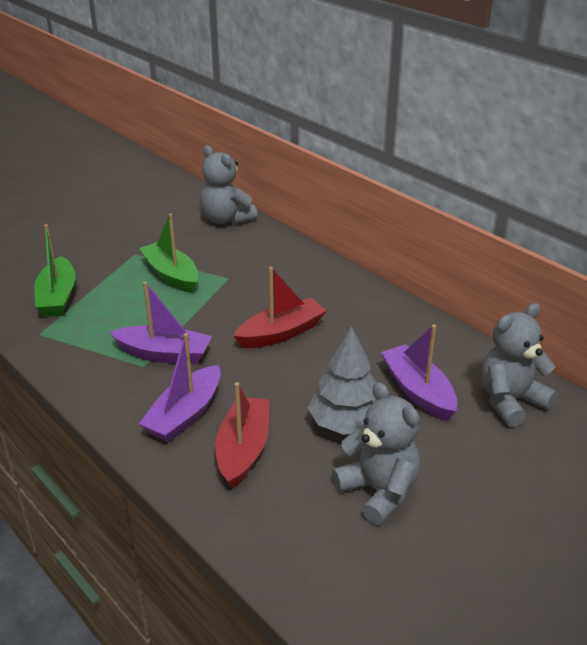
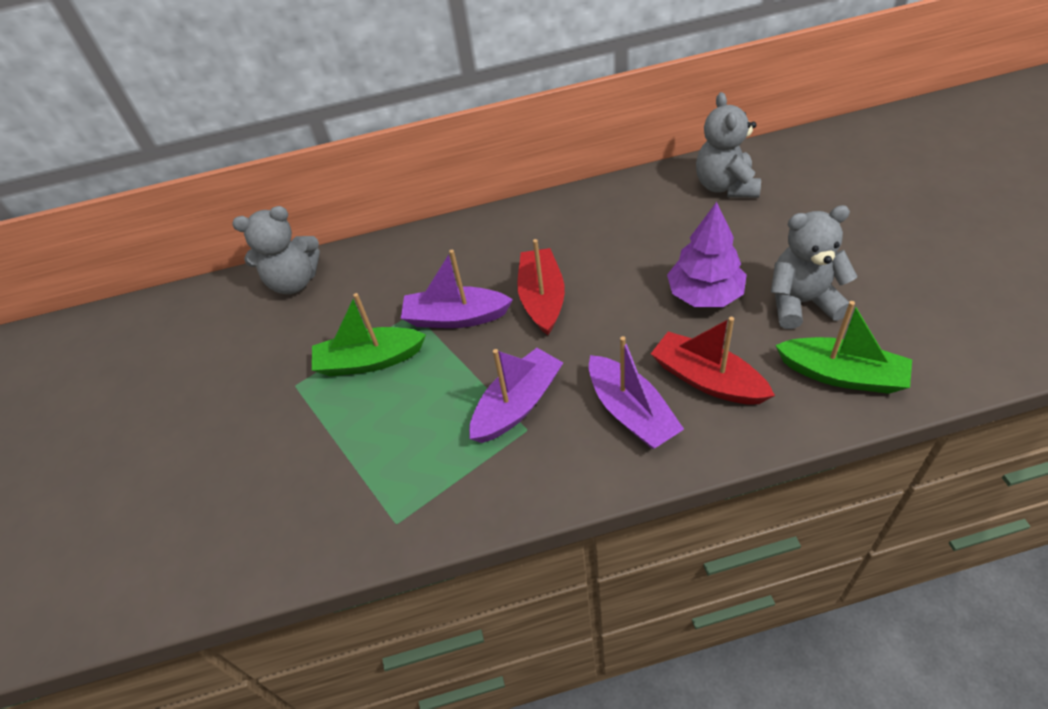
camera: 55 degrees left, 15 degrees up
green boat [34,224,75,317] -> green boat moved to [775,301,912,394]
grey tree [308,326,377,435] -> purple tree [667,202,747,307]
purple boat [381,324,457,421] -> purple boat moved to [401,250,513,328]

